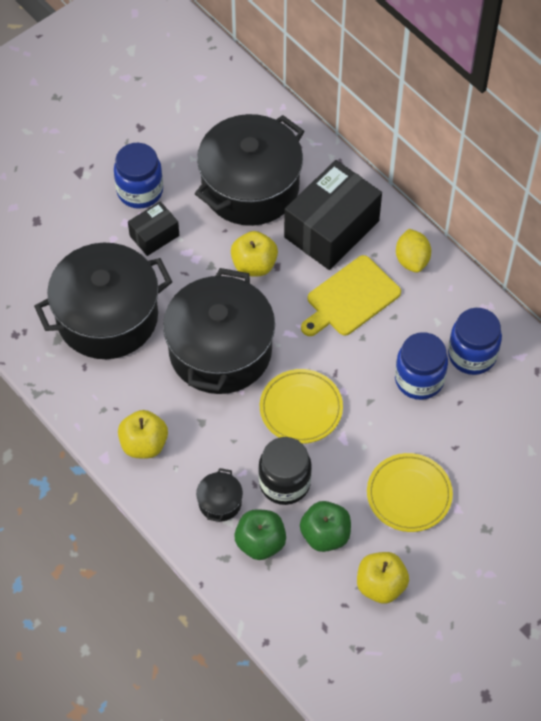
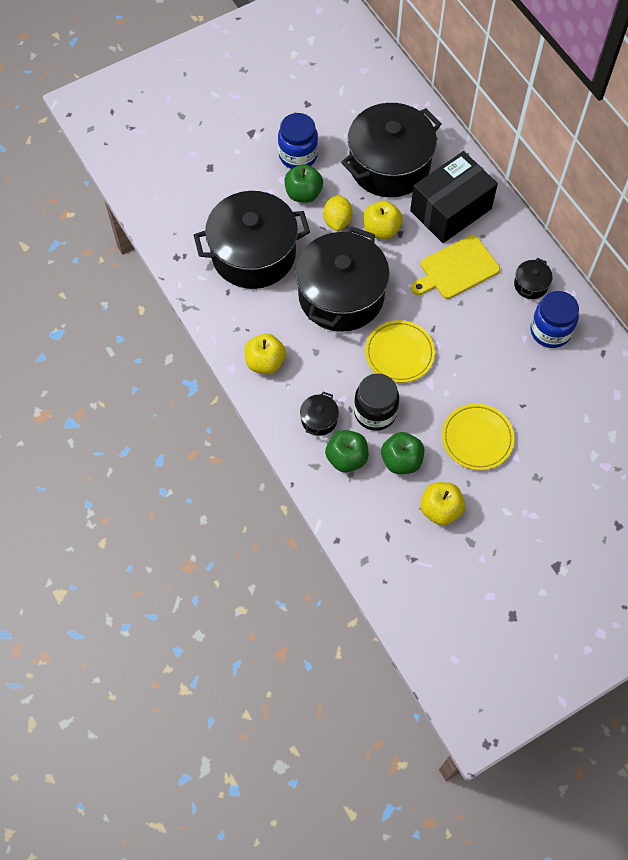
camera: 10 degrees right, 5 degrees up
black box [128,201,179,256] -> green apple [284,164,323,203]
blue jar [395,332,448,400] -> none
yellow lemon [396,229,431,273] -> yellow lemon moved to [323,194,353,231]
none -> black pot [514,258,553,299]

